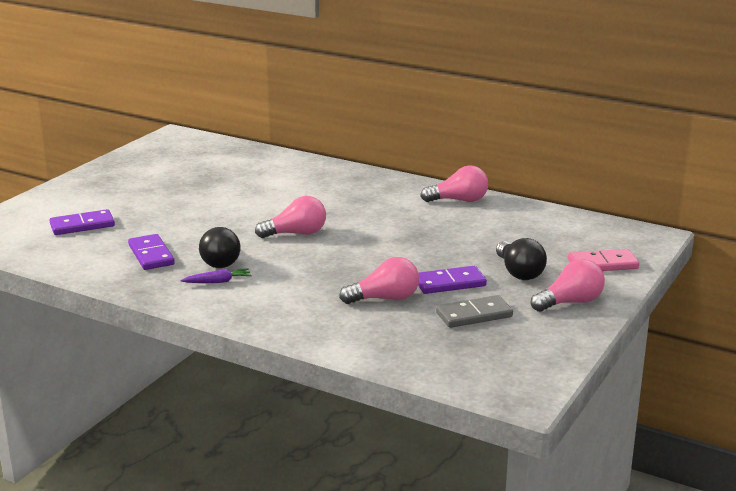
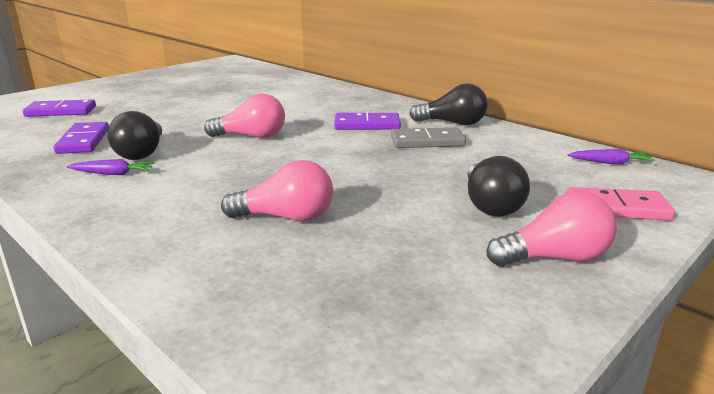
camera: 15 degrees right, 0 degrees up
purple domino [418,266,487,294] -> purple domino moved to [334,113,401,130]
pink light bulb [420,165,488,202] -> black light bulb [409,83,487,125]
grey domino [436,295,513,328] -> grey domino moved to [391,127,466,148]
none -> purple carrot [568,149,655,165]

